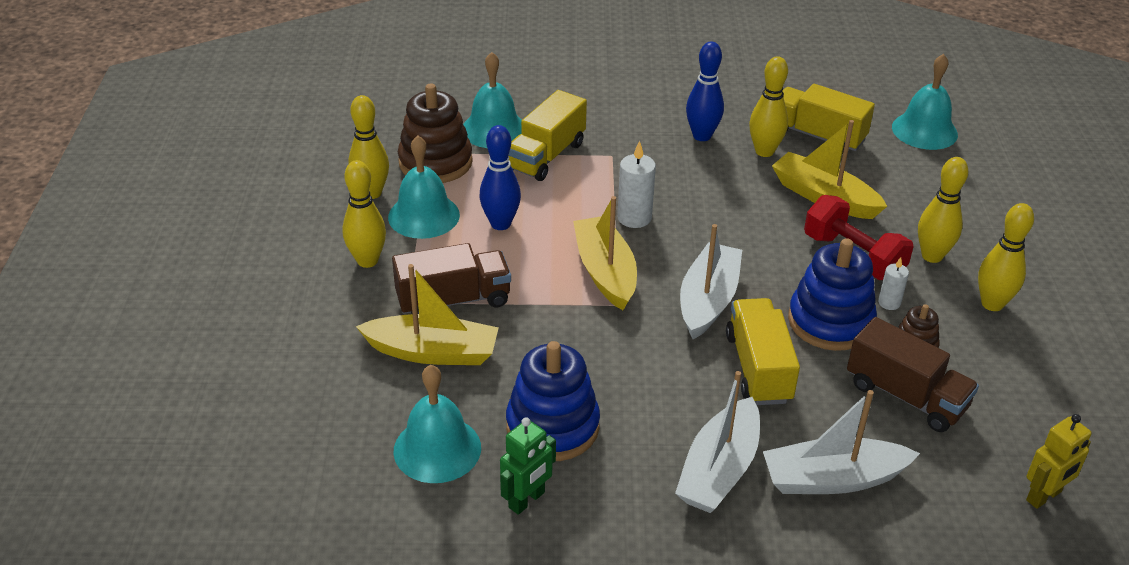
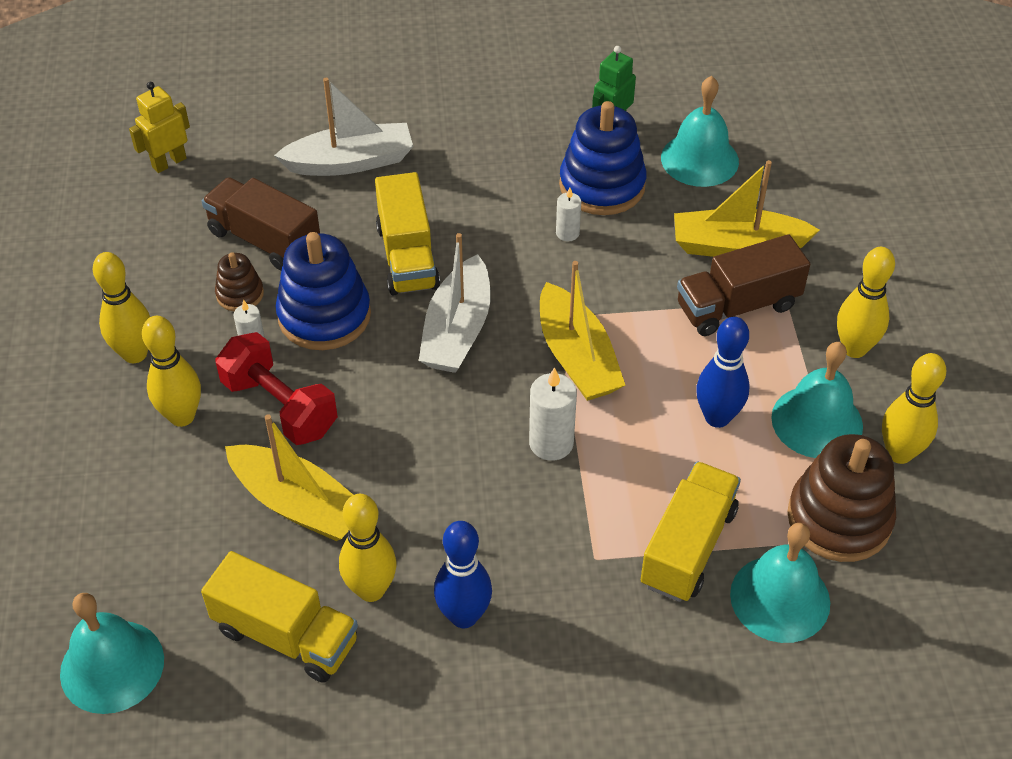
camera: 175 degrees right, 10 degrees up
white boat [675,371,760,513] -> none
none -> white candle [556,187,581,241]

